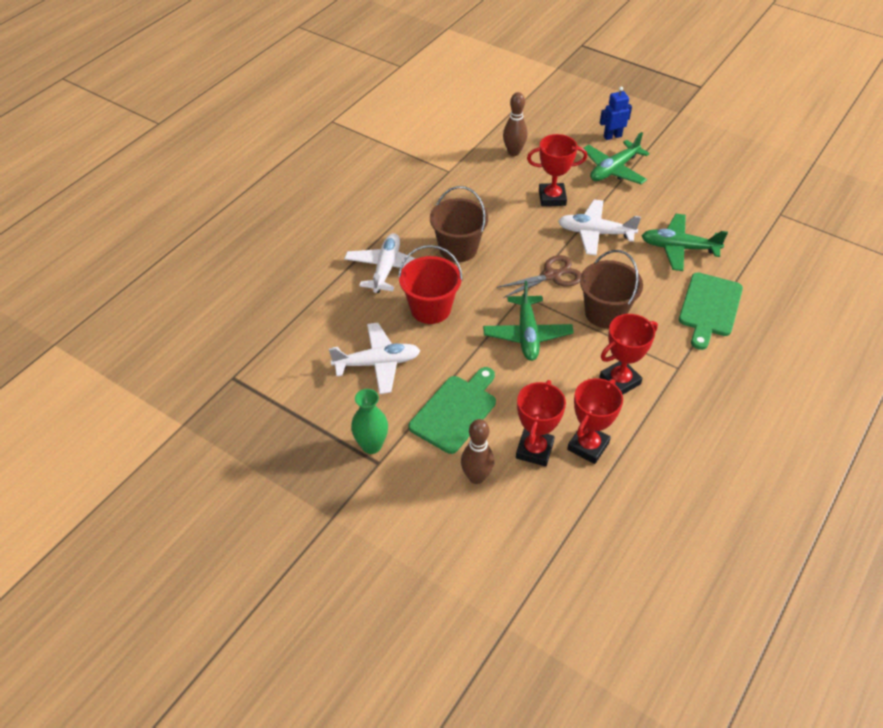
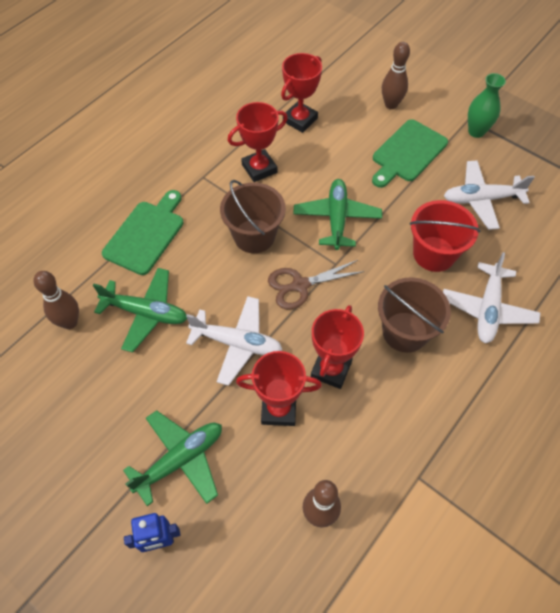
camera: 175 degrees left, 10 degrees up
red trophy [516,380,566,466] -> red trophy moved to [311,305,364,389]
none -> brown bowling pin [33,271,79,329]

